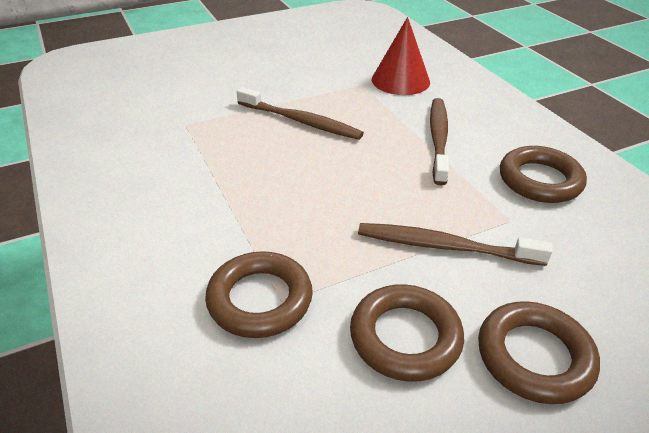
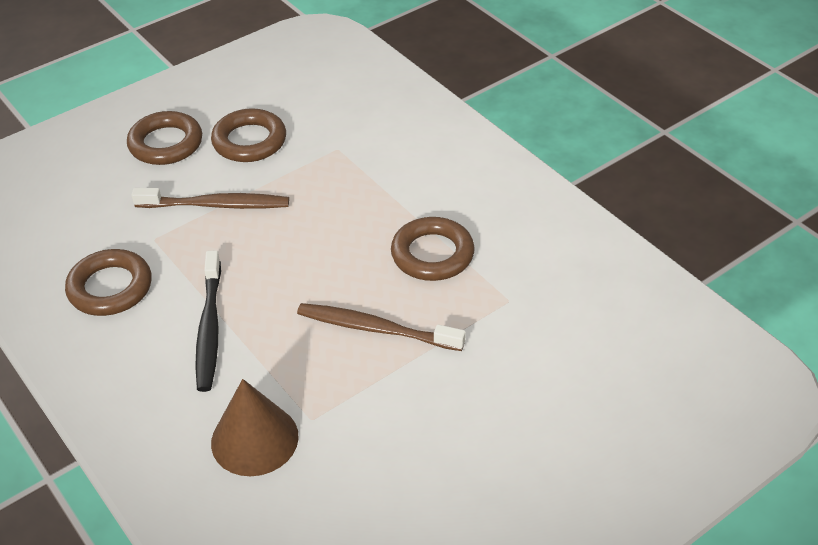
camera: 170 degrees right, 5 degrees up
brown ring [205,251,313,338] -> brown ring moved to [391,217,475,281]
red cone [372,17,430,95] -> brown cone [211,379,299,476]
brown toothbrush [430,98,449,185] -> black toothbrush [195,250,221,392]

